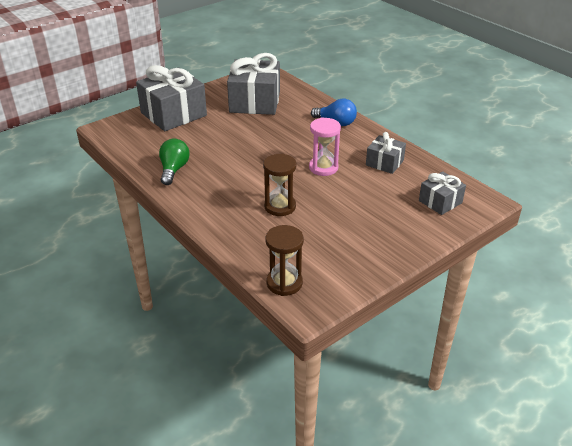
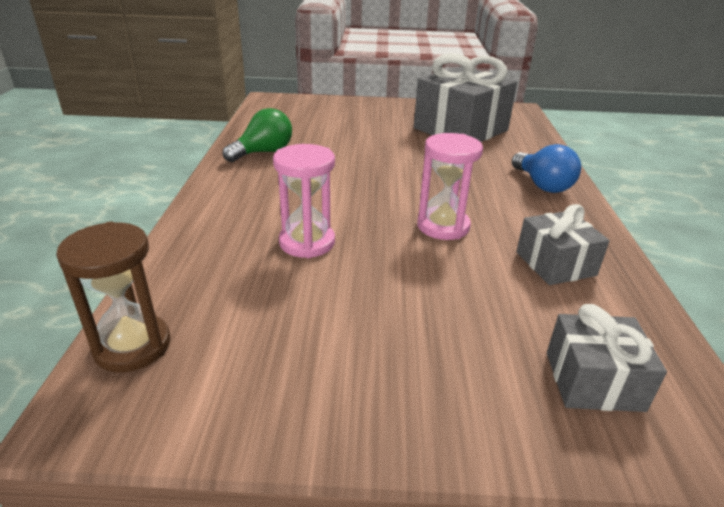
camera: 40 degrees right, 5 degrees down
grey gift [136,65,207,131] -> none
brown hourglass [263,153,296,216] -> pink hourglass [273,144,335,258]

